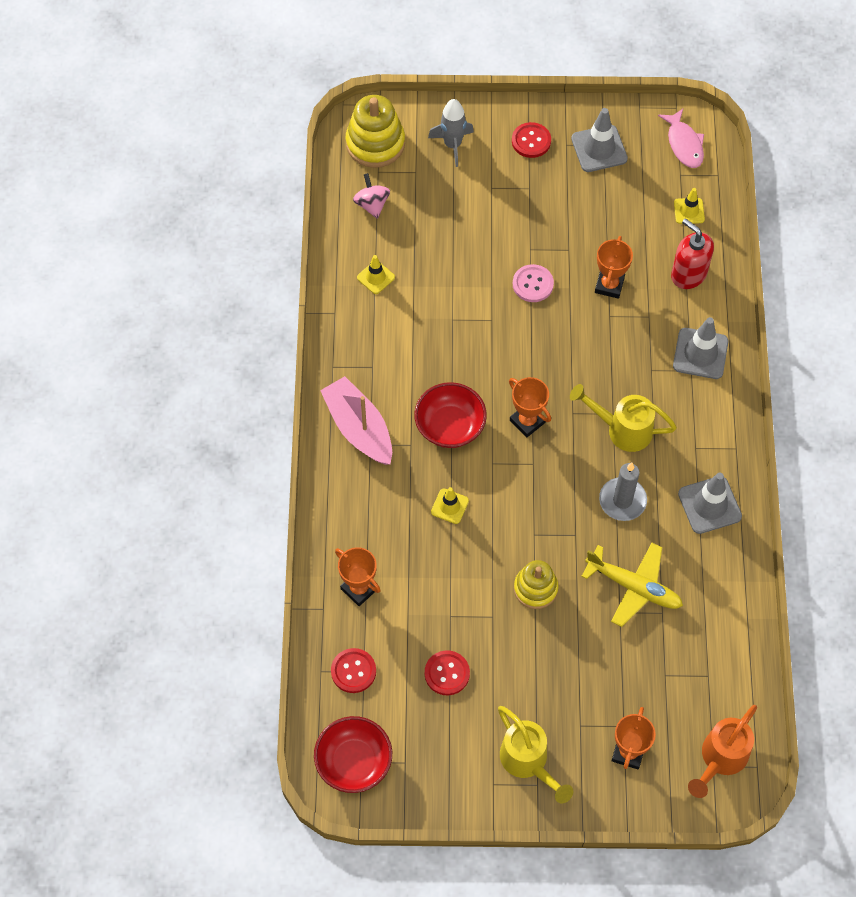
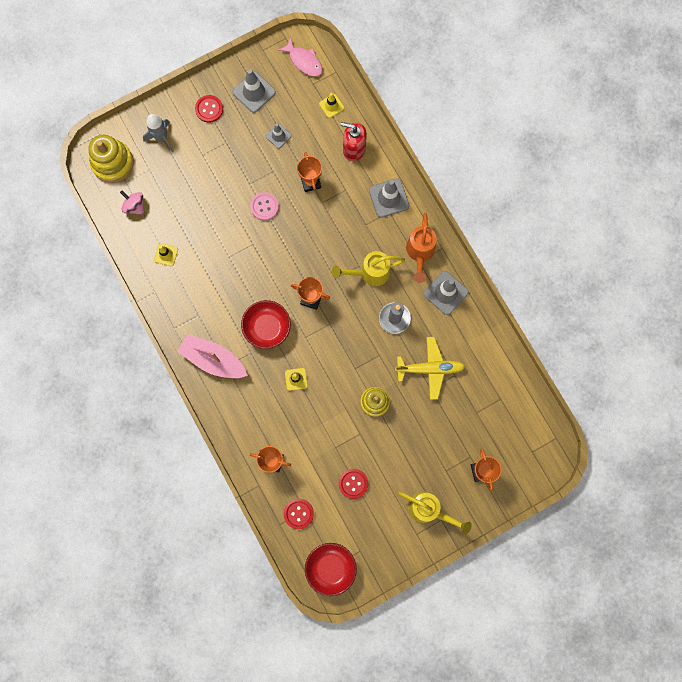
camera: 30 degrees left, 15 degrees up
orange watering can [688,705,757,798] -> orange watering can moved to [406,213,437,283]
none -> grey traffic cone [266,124,292,149]

